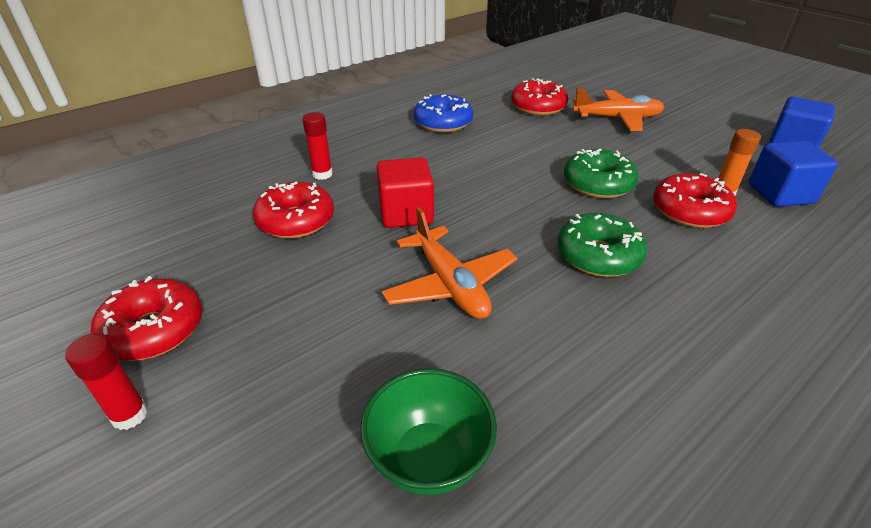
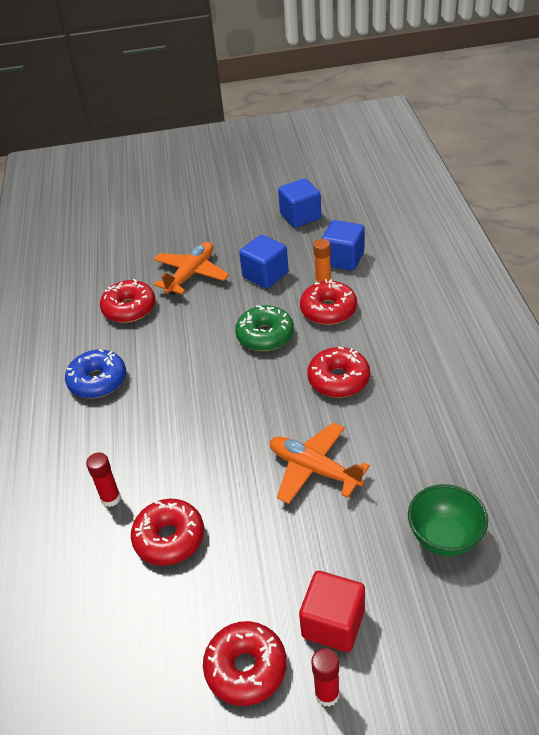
camera: 55 degrees left, 5 degrees up
red cube [376,157,434,228] -> red cube moved to [299,571,365,652]
orange plane [381,207,517,319] -> orange plane turned 150 degrees counterclockwise [270,422,370,504]
green donut [558,213,647,277] -> red donut [307,347,370,398]
none -> blue cube [239,235,289,289]

